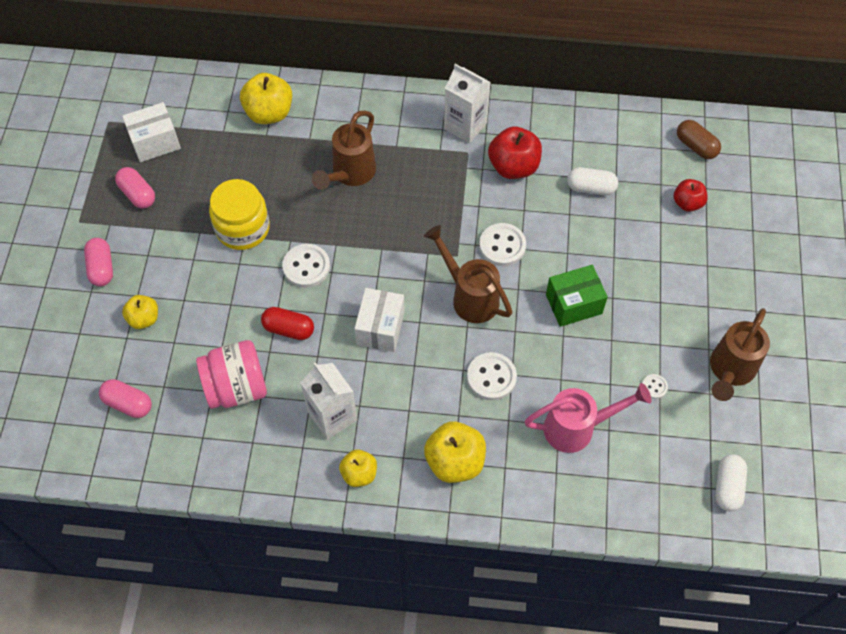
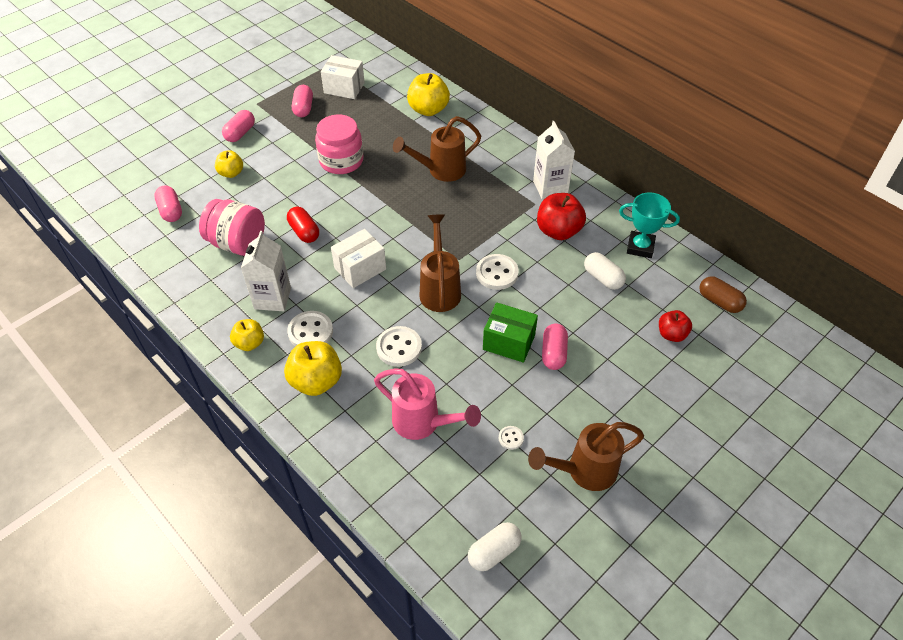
camera: 40 degrees right, 10 degrees down
yellow jar [209,179,270,250] -> pink jar [315,114,364,174]
white button [282,244,330,288] -> white button moved to [287,311,333,346]
brown capsule [677,120,721,159] -> brown capsule turned 45 degrees counterclockwise [699,276,747,313]
none -> pink capsule [542,324,568,370]
none -> turquoise trophy [619,192,680,258]

